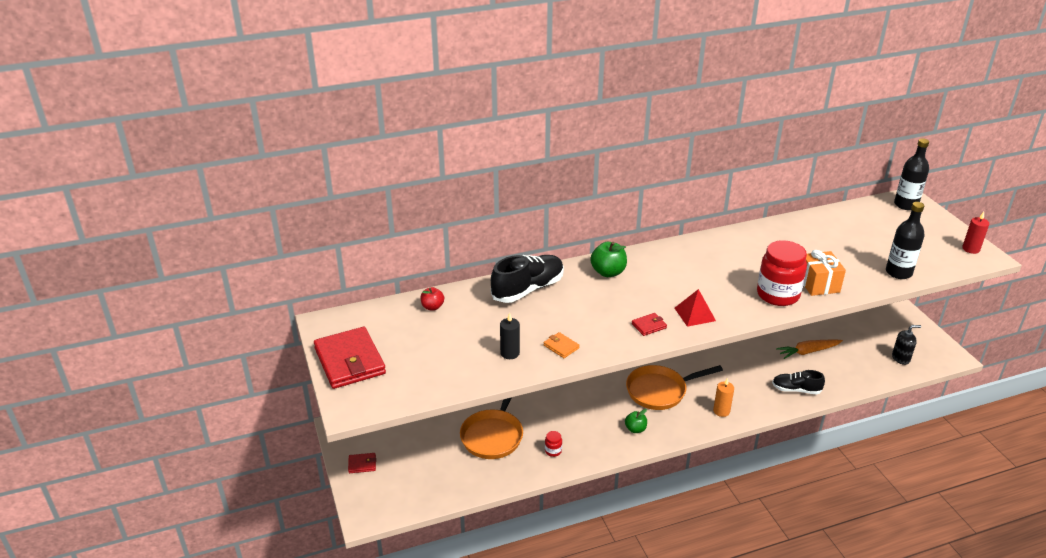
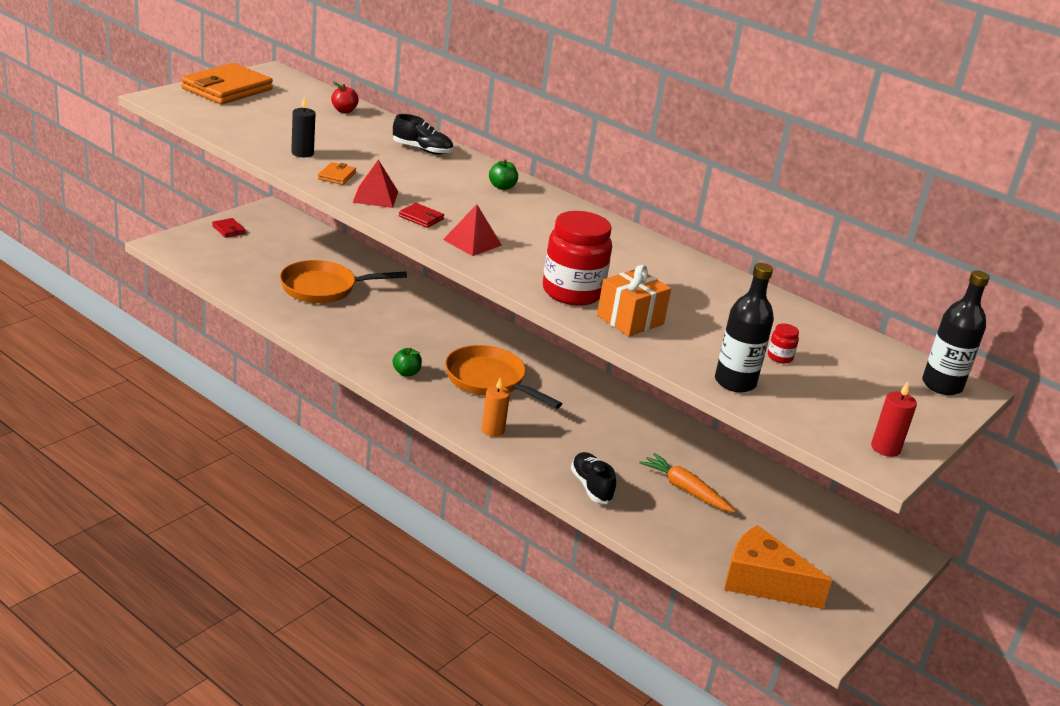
camera: 55 degrees right, 5 degrees down
red wallet [314,327,386,389] -> orange wallet [181,63,273,104]
black shoe [491,255,564,303] -> black shoe [393,114,453,155], size x0.61
red jar [545,431,562,457] -> red jar moved to [768,324,799,364]
green apple [590,242,627,277] -> green apple [489,159,518,190], size x0.62
black soap dispenser [892,325,921,365] -> orange cheese [724,525,832,609]
none -> red pyramid [353,160,398,208]

